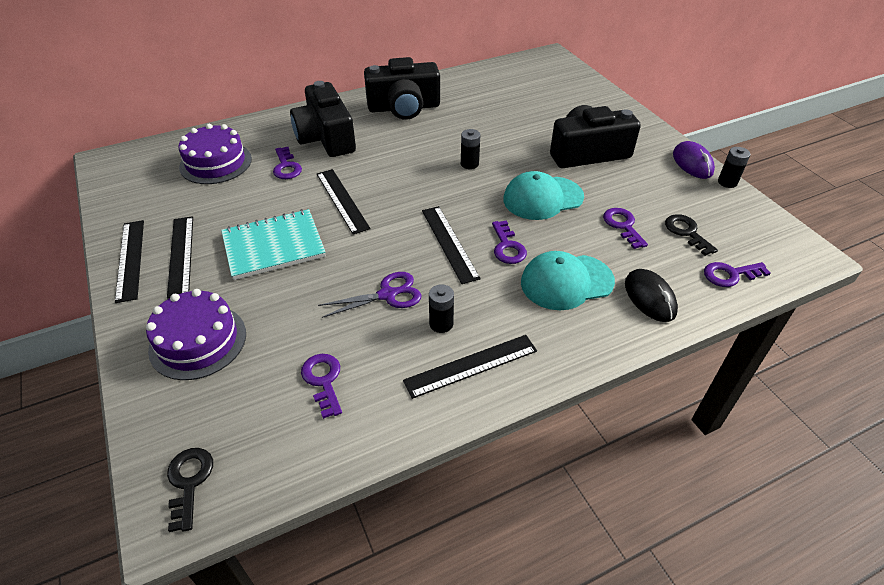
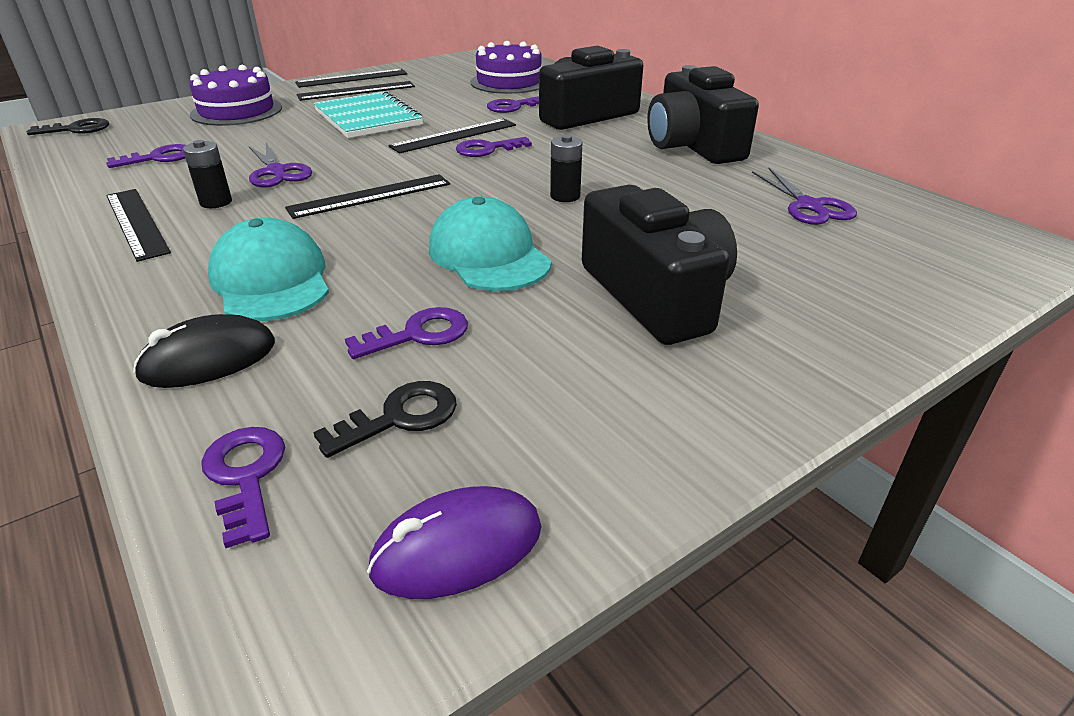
camera: 80 degrees right, 10 degrees down
purple key [492,221,527,264] -> purple key moved to [456,137,532,157]
purple mouse [673,141,715,179] -> purple mouse moved to [367,486,541,599]
black battery [718,147,750,188] -> none
none -> purple scissors [752,168,857,225]

